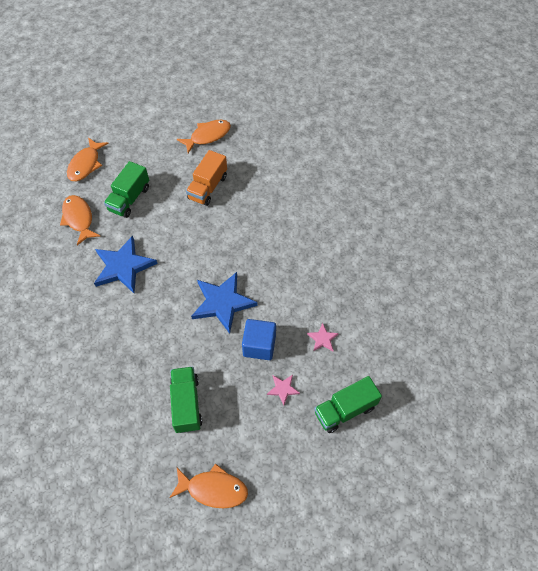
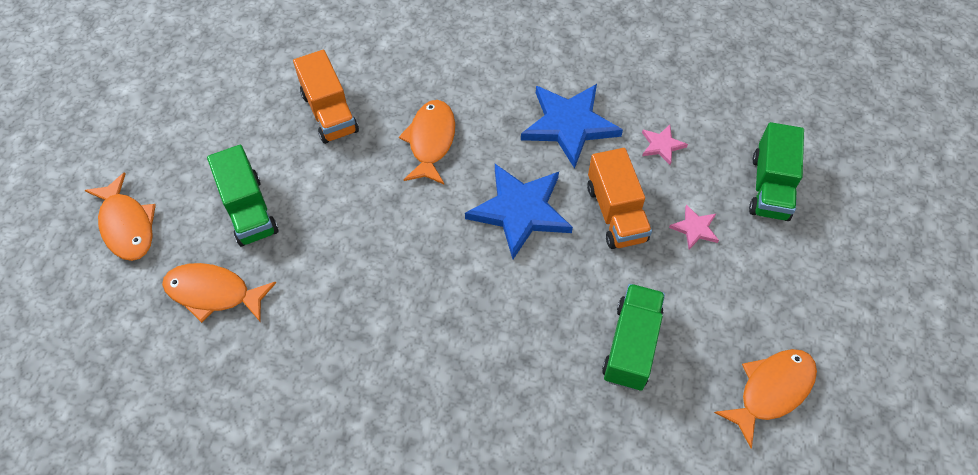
camera: 50 degrees left, 0 degrees up
blue star [94,236,158,293] -> blue star moved to [521,84,623,169]
green truck [170,366,202,433] -> green truck turned 75 degrees clockwise [602,284,665,391]
orange fish [177,120,231,154] -> orange fish moved to [399,100,455,185]
blue cube [242,319,276,360] -> orange truck [587,148,652,249]

